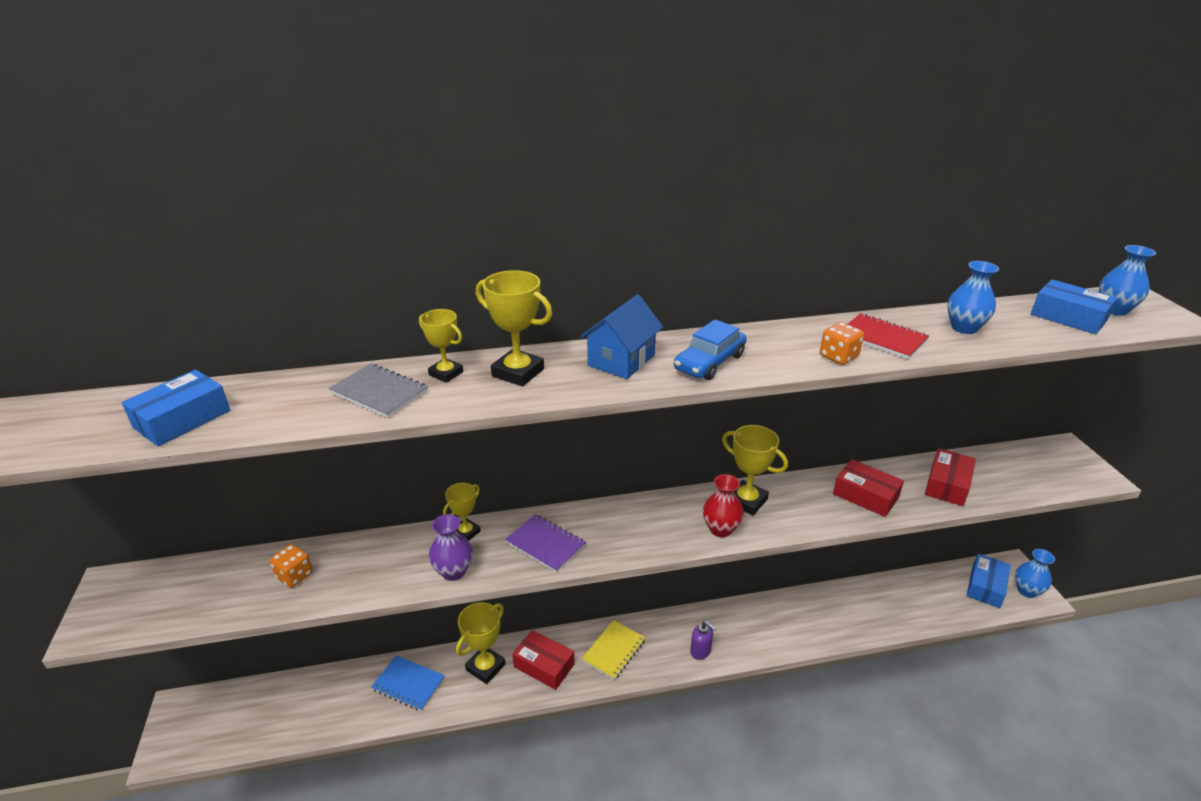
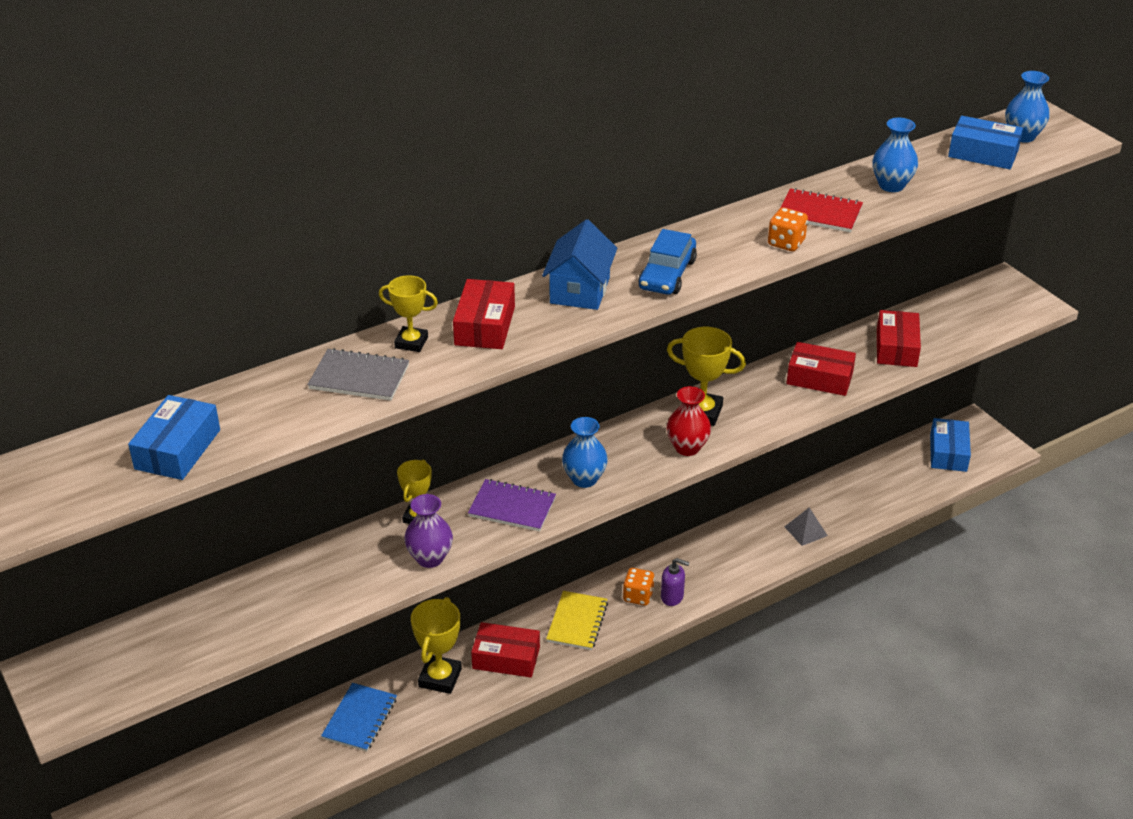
camera: 20 degrees left, 5 degrees up
orange dice [270,544,313,588] -> orange dice moved to [623,568,655,606]
blue notebook [371,655,445,711] -> blue notebook turned 75 degrees counterclockwise [321,683,397,752]
yellow trophy [476,270,552,386] -> red box [453,279,515,349]
blue vase [1015,549,1055,598] -> blue vase moved to [562,417,608,488]
none -> grey pyramid [784,508,828,546]

